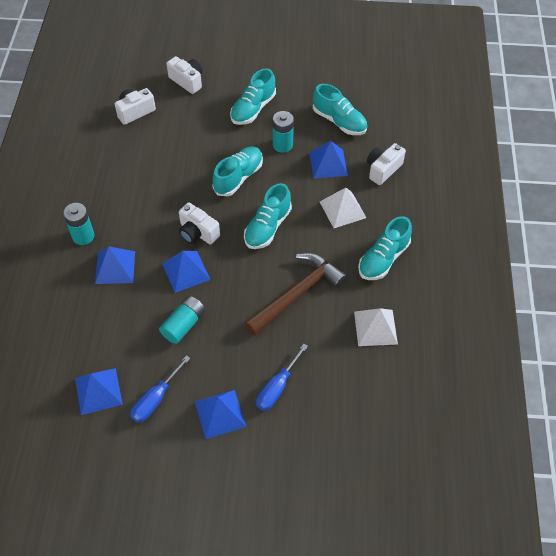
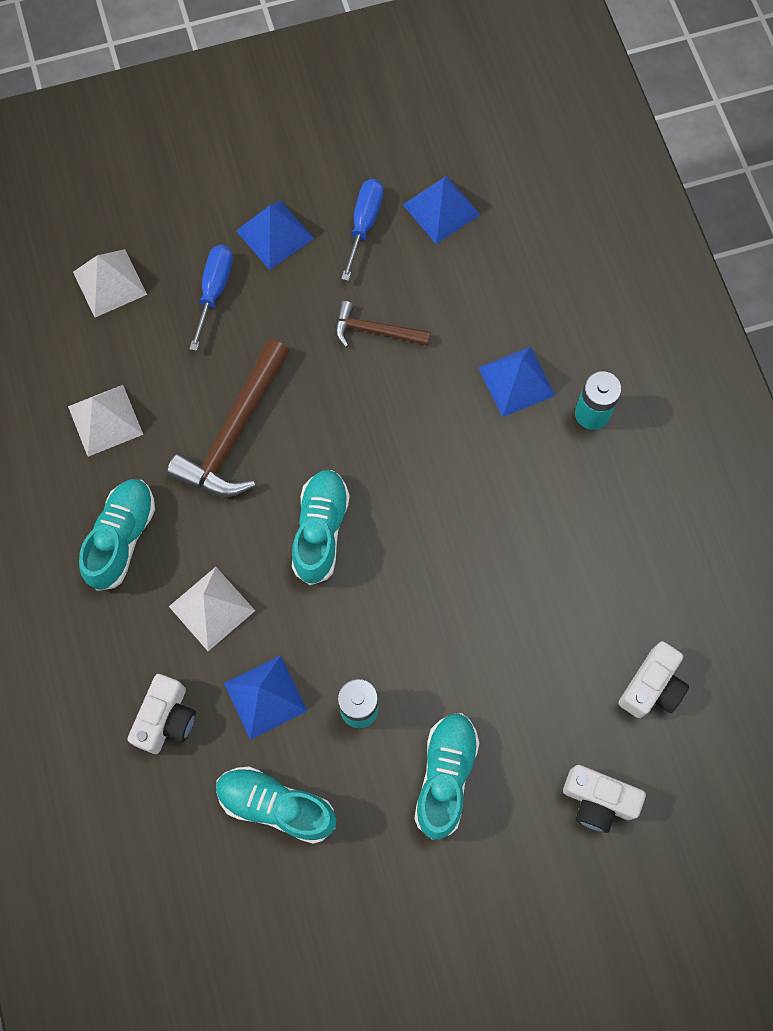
camera: 160 degrees right, 15 degrees up
turquoise battery [159,296,205,344] -> brown hammer [335,301,431,348]
blue pyramid [162,251,210,293] -> none
white camera [179,202,220,244] -> none
turquoise shoe [213,146,263,196] -> none
none -> white pyramid [73,249,147,318]

